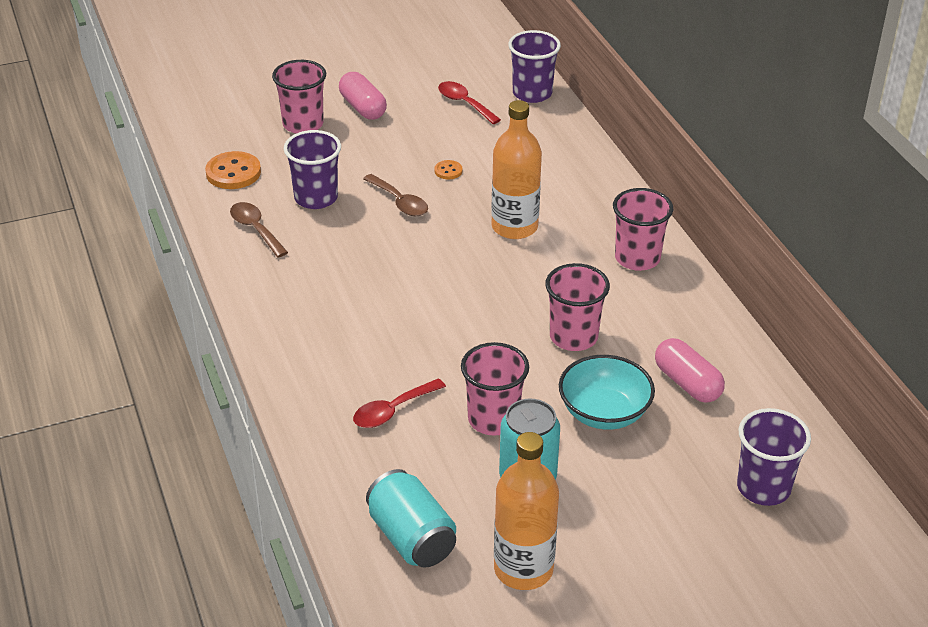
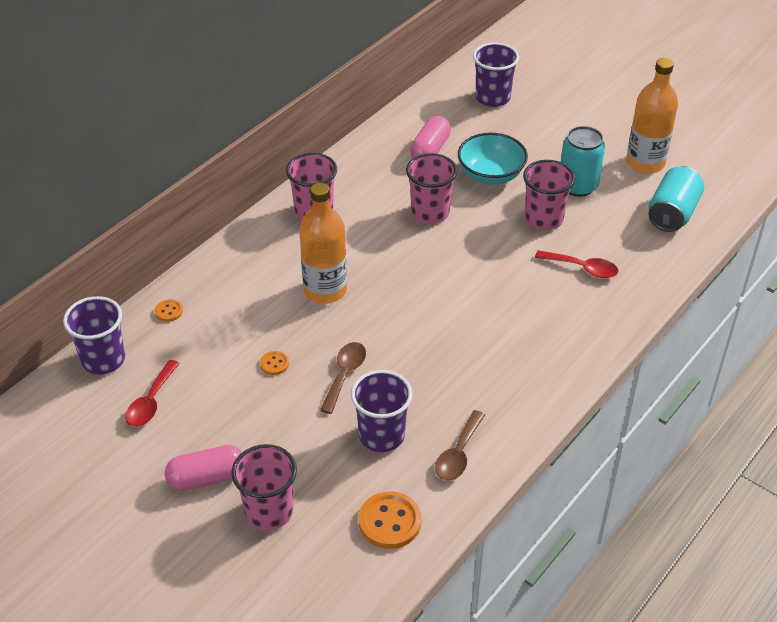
camera: 120 degrees left, 5 degrees up
pink capsule [339,72,387,120] -> pink capsule turned 45 degrees clockwise [165,445,242,491]
none -> orange button [155,299,183,322]

